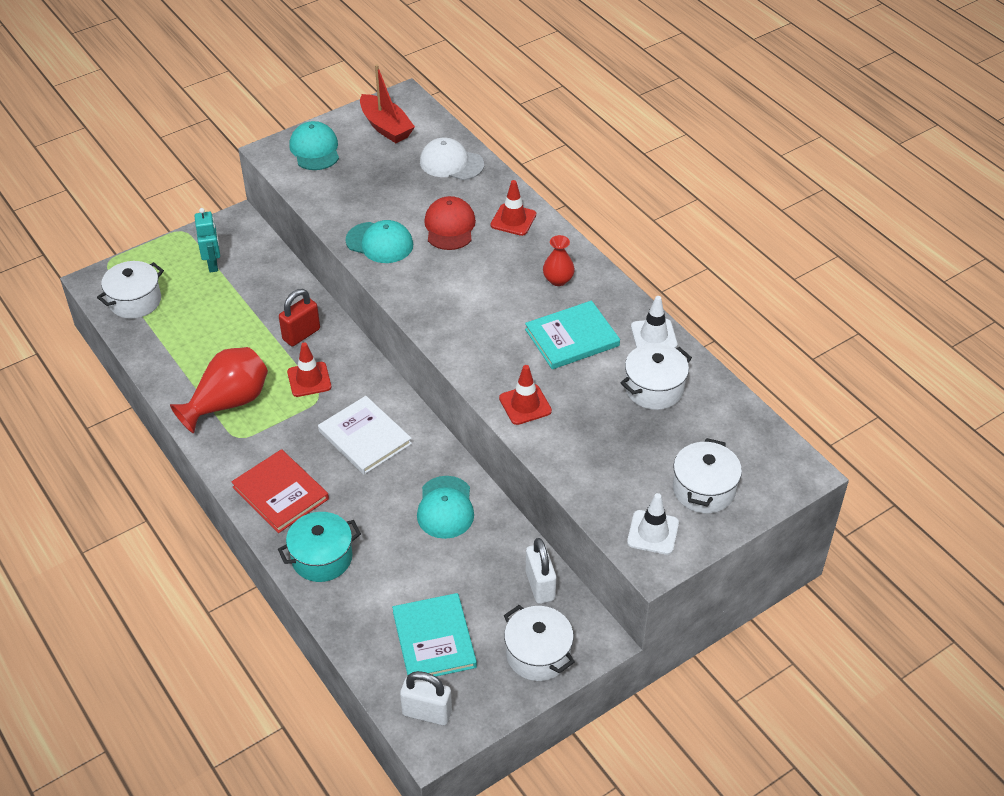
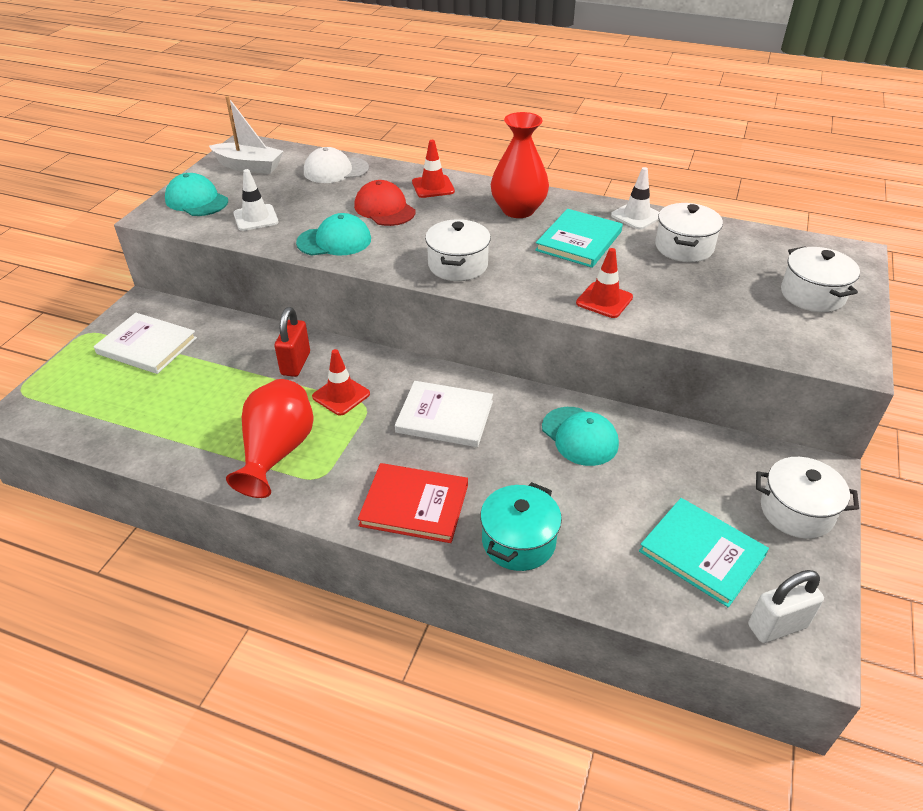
camera: 35 degrees left, 5 degrees down
white pot [97,261,164,319] -> white pot moved to [425,219,491,281]
turquoise robot [195,208,220,272] -> white book [94,313,197,374]
red boat [360,64,415,143] -> white boat [209,96,283,174]
white padlock [526,538,556,604] -> none
red vase [543,235,575,286] -> red vase [491,112,549,218], size x1.84
white traffic cone [627,493,679,555] -> white traffic cone moved to [233,169,278,231]

